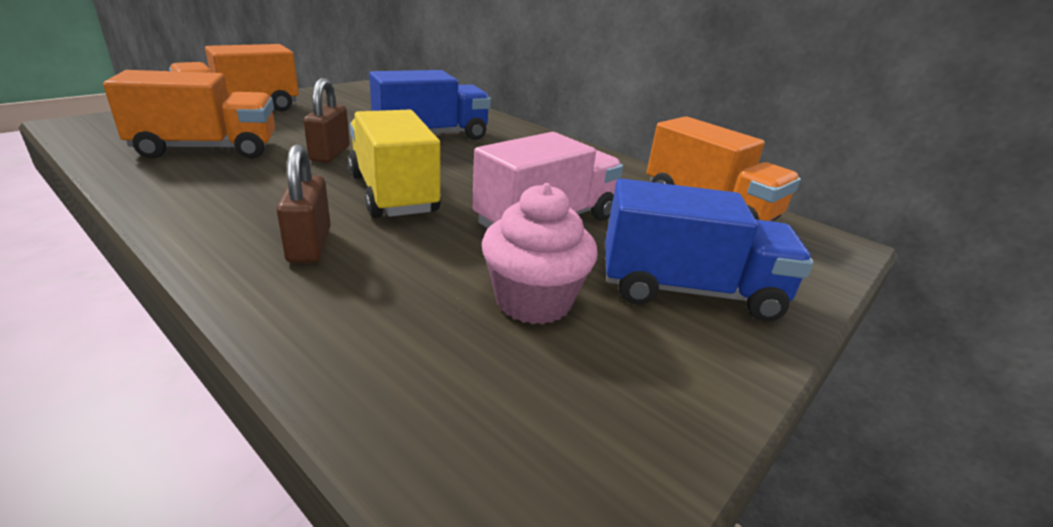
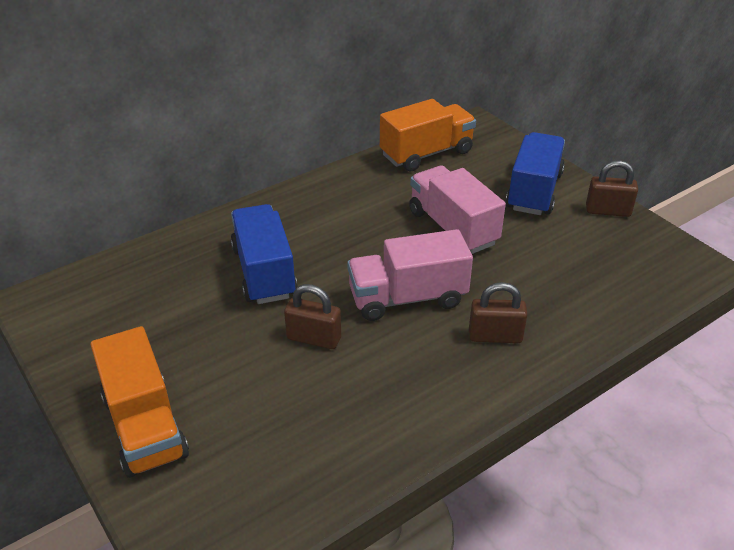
camera: 75 degrees left, 10 degrees up
orange truck [103,70,275,159] -> none
yellow truck [348,110,441,218] -> pink truck [347,229,473,321]
pink cupcake [482,183,598,324] -> none
none -> brown padlock [586,160,638,217]

